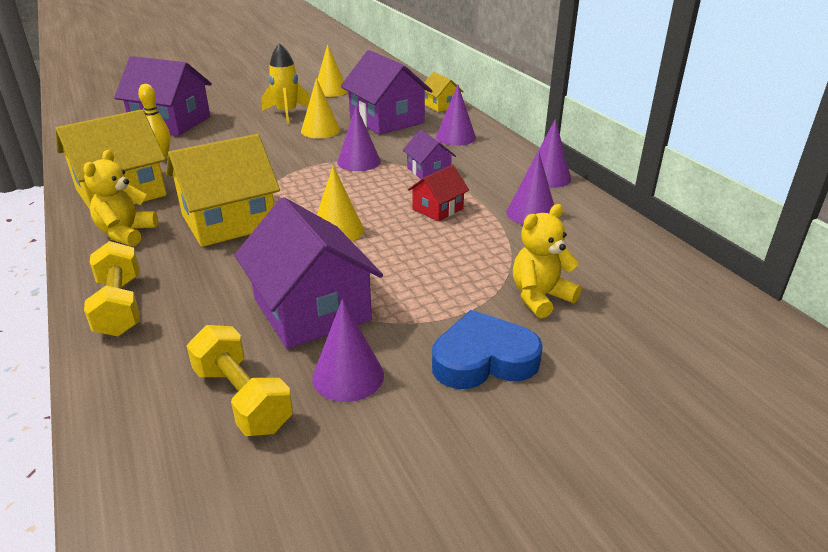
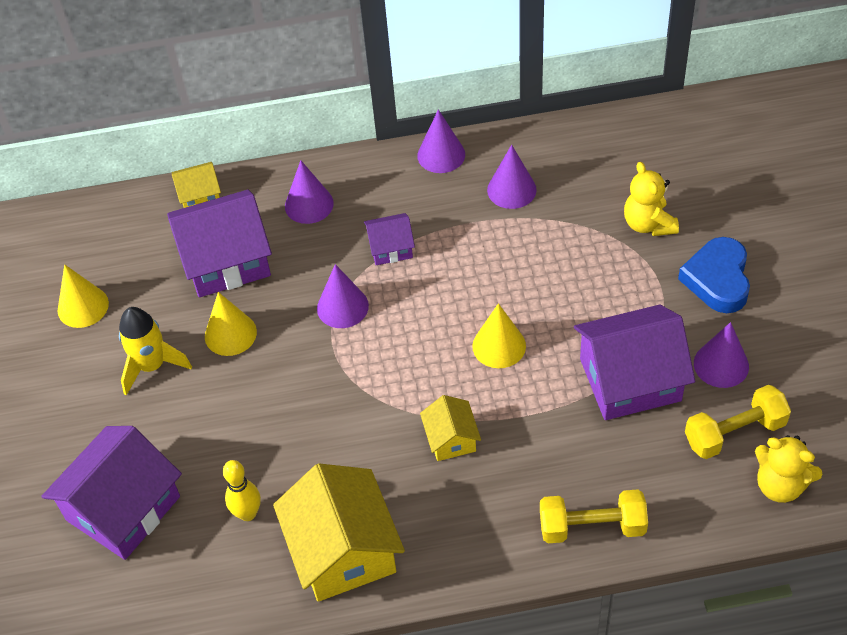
camera: 70 degrees left, 20 degrees up
yellow teddy bear [83,150,158,246] -> yellow teddy bear moved to [755,435,822,503]
yellow house [166,134,280,247] -> yellow house [420,395,481,461], size x0.51
red house [408,165,469,222] -> none

